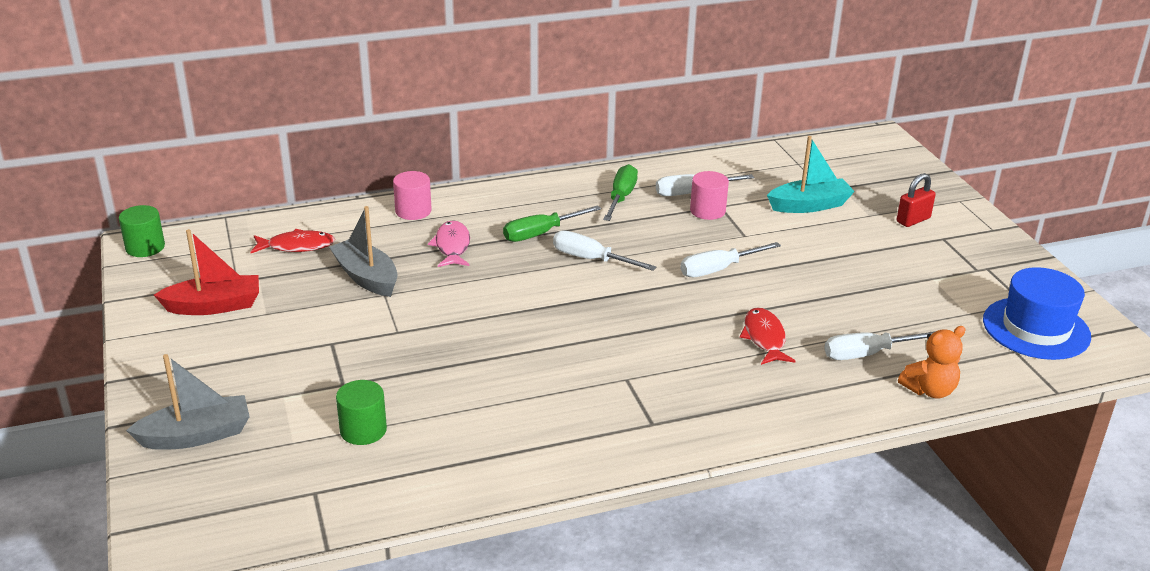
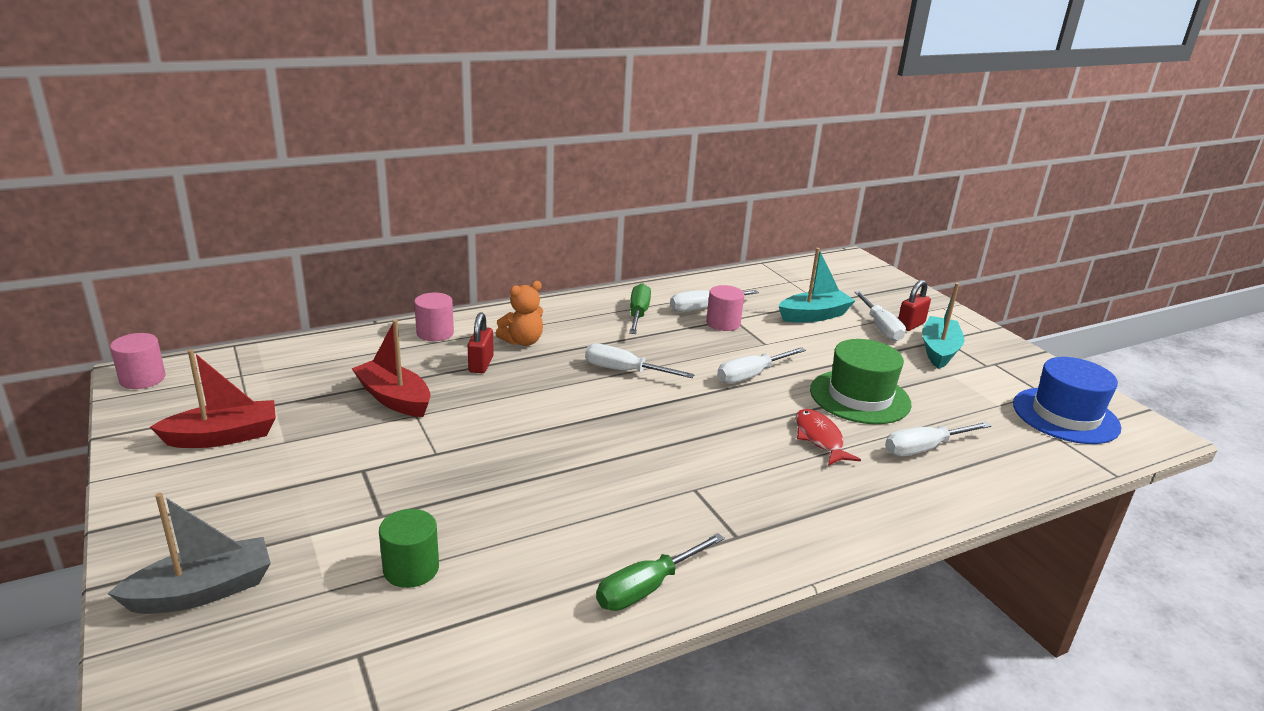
camera: 10 degrees left, 5 degrees down
green cylinder [119,205,165,257] -> pink cylinder [110,333,166,389]
red fish [250,229,335,253] -> none
grey boat [329,206,398,297] -> red boat [351,320,431,417]
pink fish [428,220,470,267] -> red padlock [468,312,494,373]
green screwdriver [503,205,601,242] -> green screwdriver moved to [596,533,725,611]
orange teddy bear [898,326,966,398] -> orange teddy bear moved to [496,281,543,346]
none -> green hat [810,339,912,424]
none -> white screwdriver [854,291,906,341]
none -> turquoise boat [922,283,965,369]

